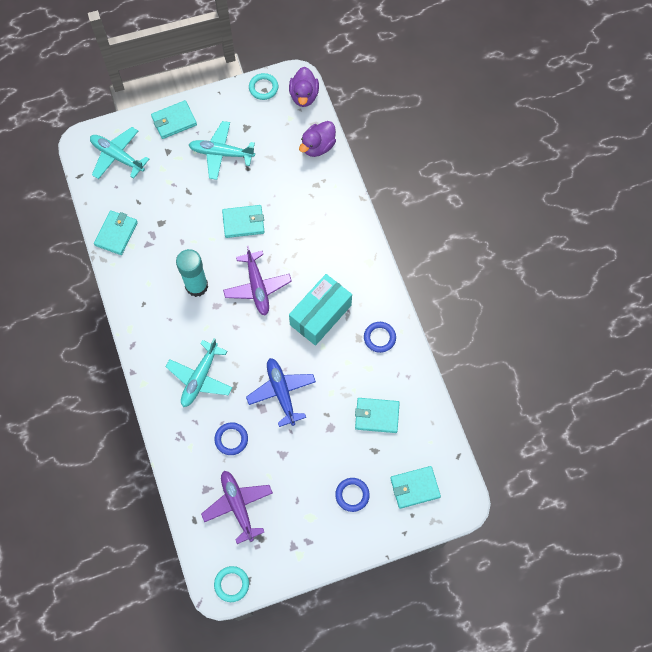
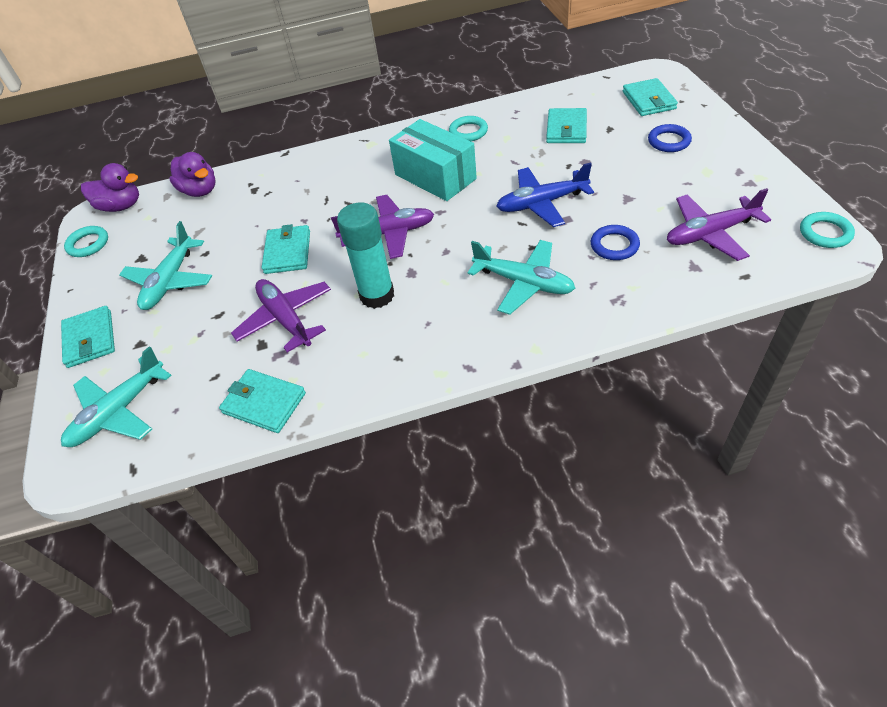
camera: 80 degrees left, 20 degrees down
blue ring [364,322,396,353] -> turquoise ring [449,116,488,141]
none -> purple plane [231,279,331,353]

